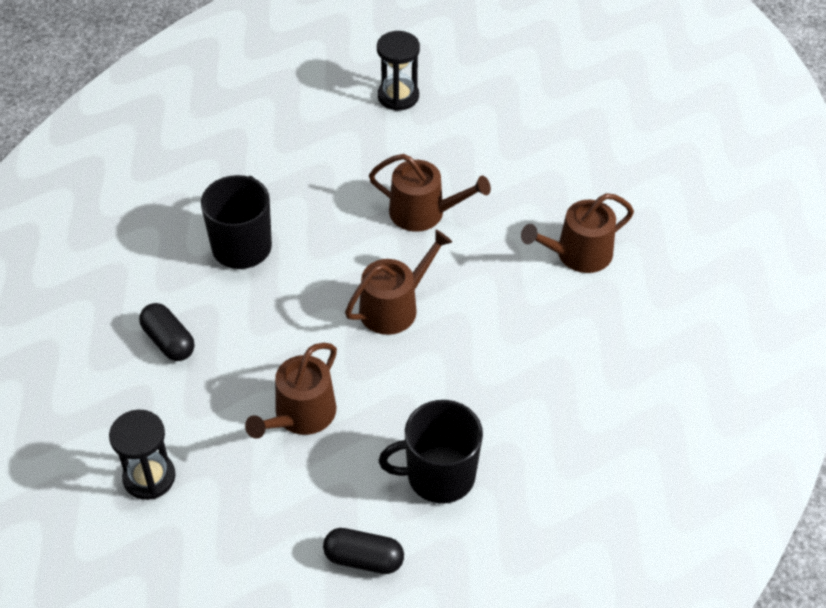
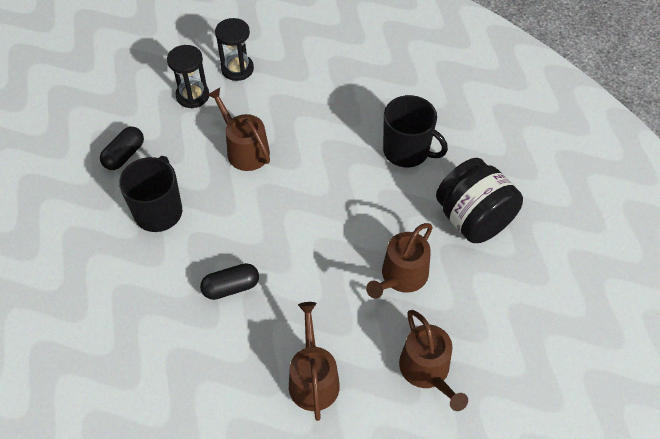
camera: 110 degrees right, 5 degrees up
black capsule [139,303,194,361] -> black capsule moved to [200,263,259,300]
brown watering can [345,230,452,335] -> brown watering can moved to [399,310,468,411]
black hourglass [377,31,420,111] -> black hourglass moved to [167,45,209,108]
none -> black jar [436,158,523,243]

